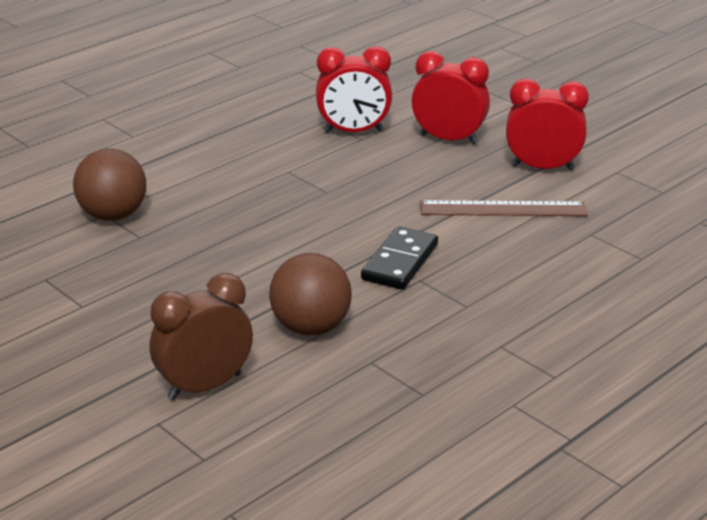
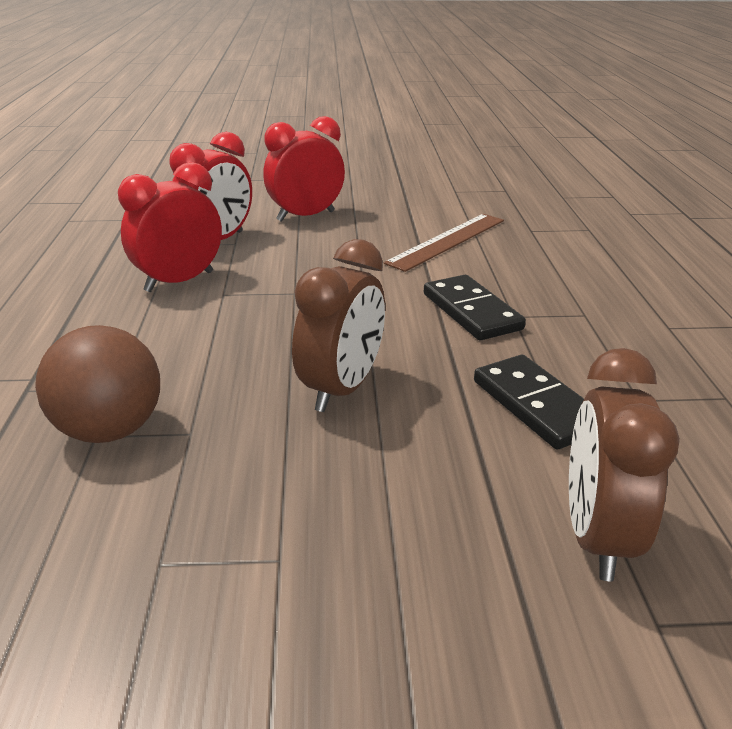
camera: 50 degrees left, 0 degrees up
brown ball [269,253,352,335] -> black domino [474,355,584,449]
red clock [506,78,589,170] -> red clock moved to [118,162,222,292]
none -> brown clock [292,239,385,412]

